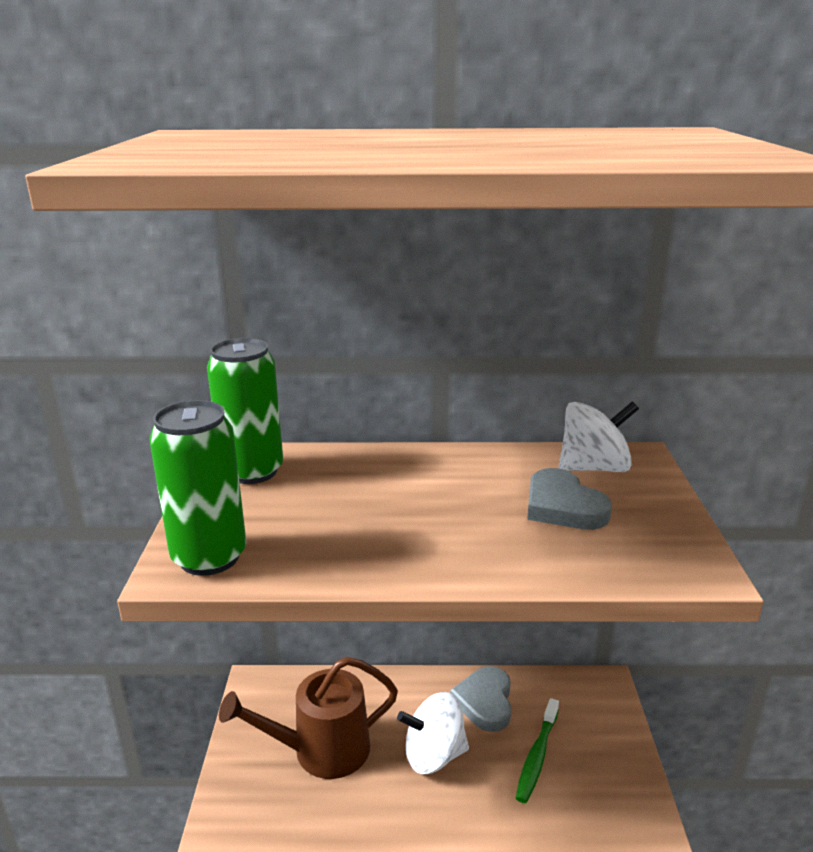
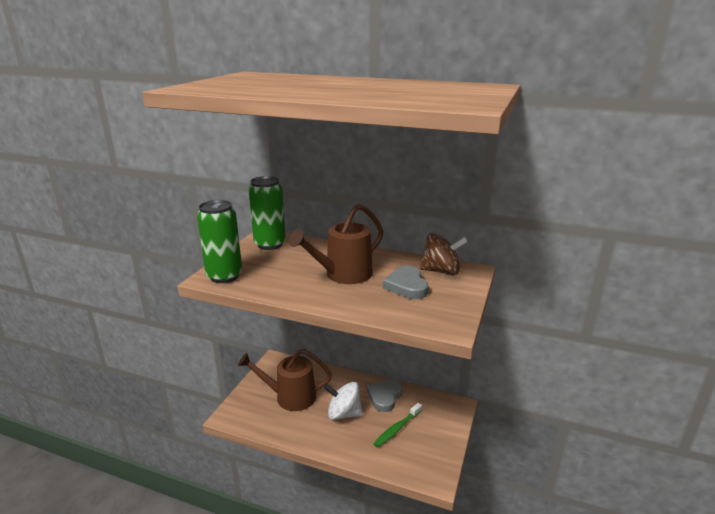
camera: 20 degrees right, 0 degrees up
white spinning top [559,401,639,472] -> brown spinning top [420,233,468,276]
none -> brown watering can [289,204,383,284]

